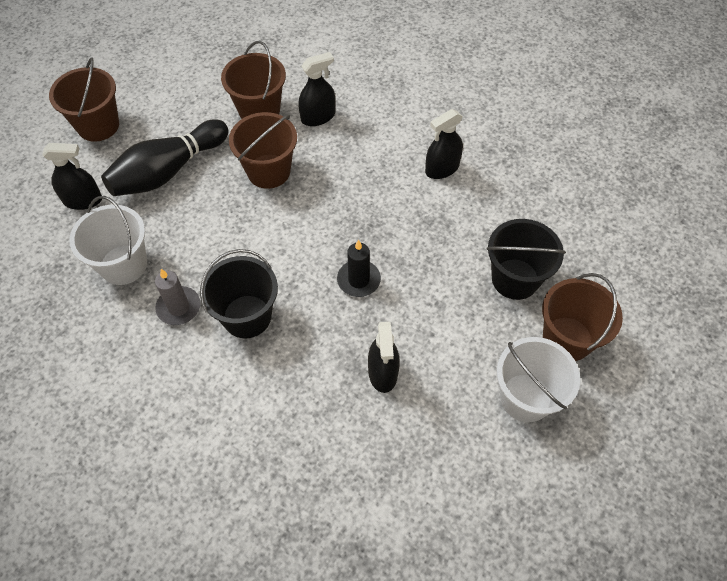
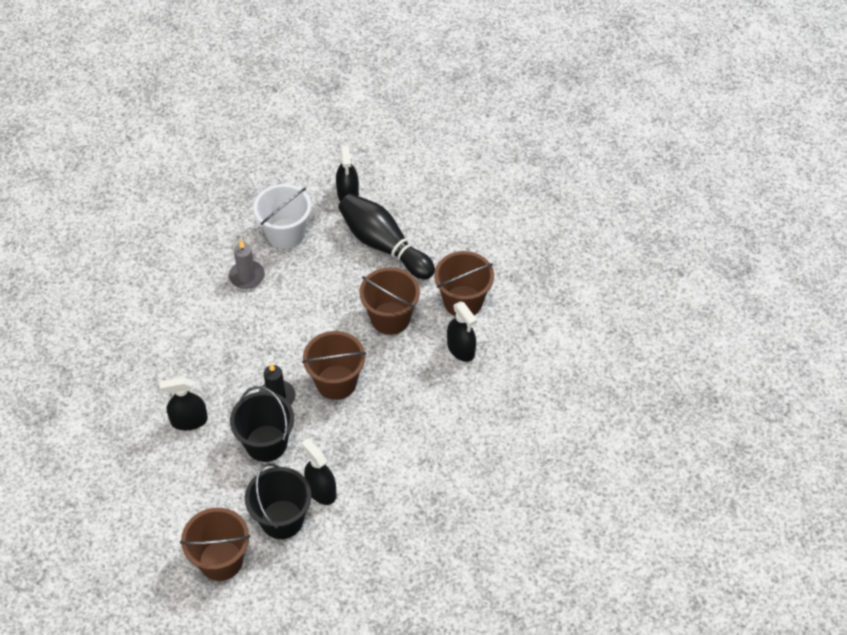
camera: 85 degrees right, 5 degrees down
brown bucket [49,57,119,142] -> brown bucket moved to [302,331,366,400]
black bucket [200,249,278,338] -> black bucket moved to [230,386,294,462]
black spray bottle [425,109,463,179] -> black spray bottle moved to [301,438,336,505]
white bucket [497,337,580,422] -> none

